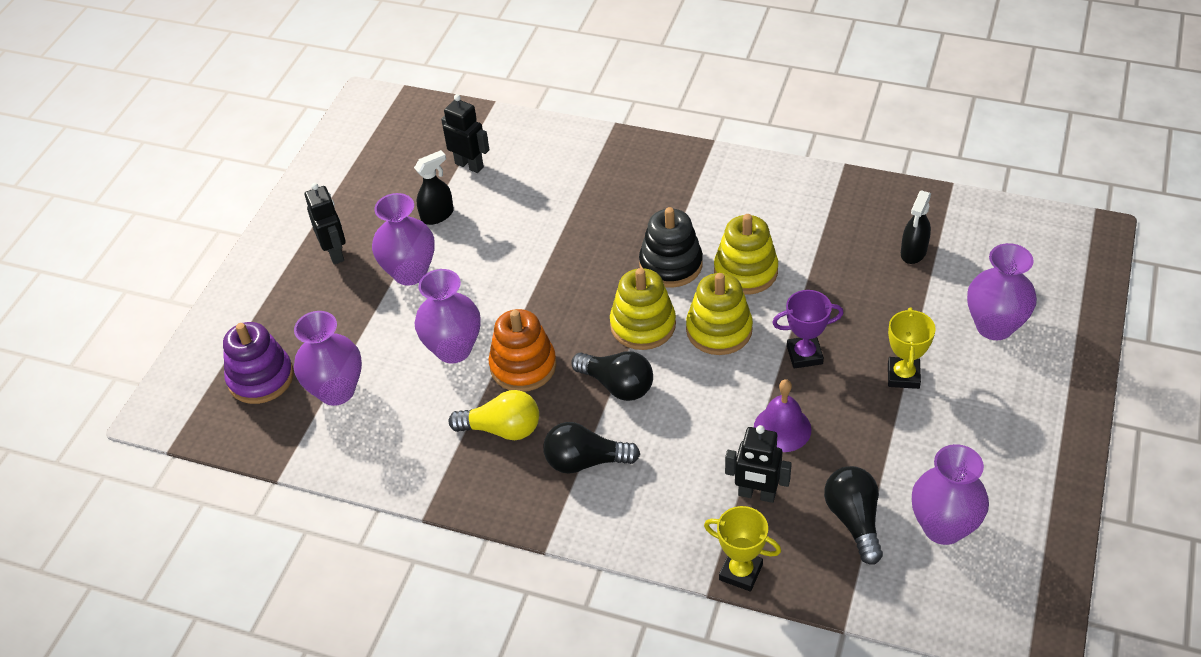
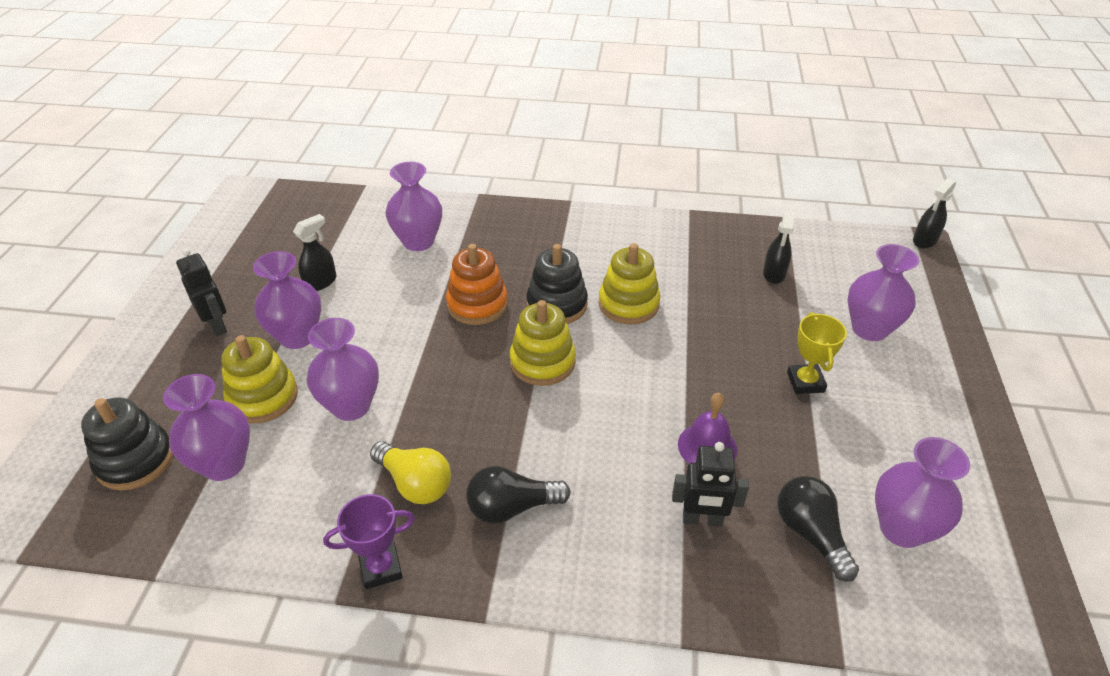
camera: 15 degrees left, 5 degrees down
purple stacking toy [223,322,294,404] -> black stacking toy [81,398,173,491]
black robot [441,94,490,173] -> none
yellow light bulb [449,390,539,440] -> yellow light bulb turned 45 degrees clockwise [370,441,451,504]
orange stacking toy [488,309,556,392] -> orange stacking toy moved to [446,244,508,325]
black light bulb [571,351,653,401] -> none
yellow stacking toy [686,273,753,355] -> yellow stacking toy moved to [221,335,298,423]
yellow trophy [704,506,781,592] -> none
purple trophy [772,290,844,369] -> purple trophy moved to [323,494,415,589]
none -> purple vase [386,162,442,251]
none -> black spray bottle [913,179,956,248]

